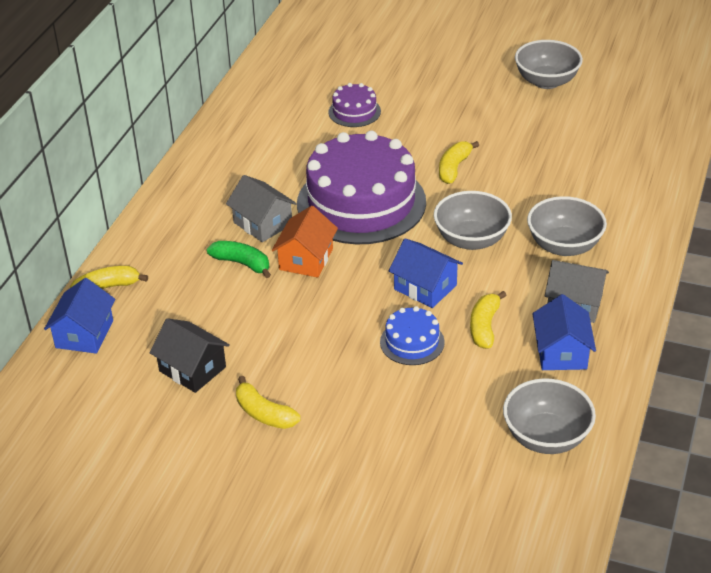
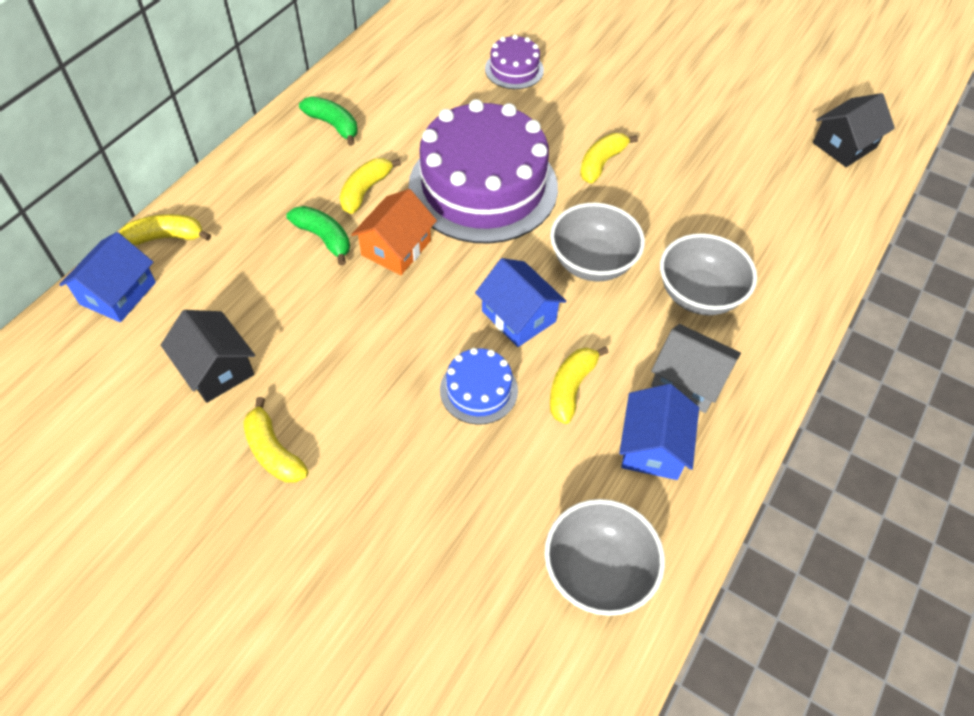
camera: 10 degrees right, 15 degrees up
grey house [226,175,297,242] -> yellow banana [340,158,401,214]
grey bowl [515,40,583,89] -> none
none -> green banana [299,97,358,146]
none -> black house [813,93,895,167]

